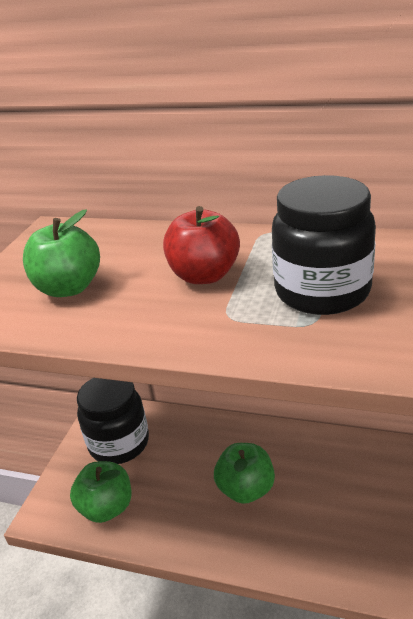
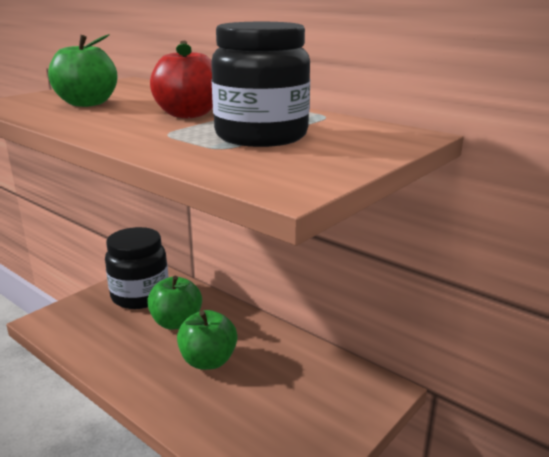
camera: 20 degrees right, 10 degrees down
green apple [70,461,131,523] -> green apple moved to [147,276,202,330]

